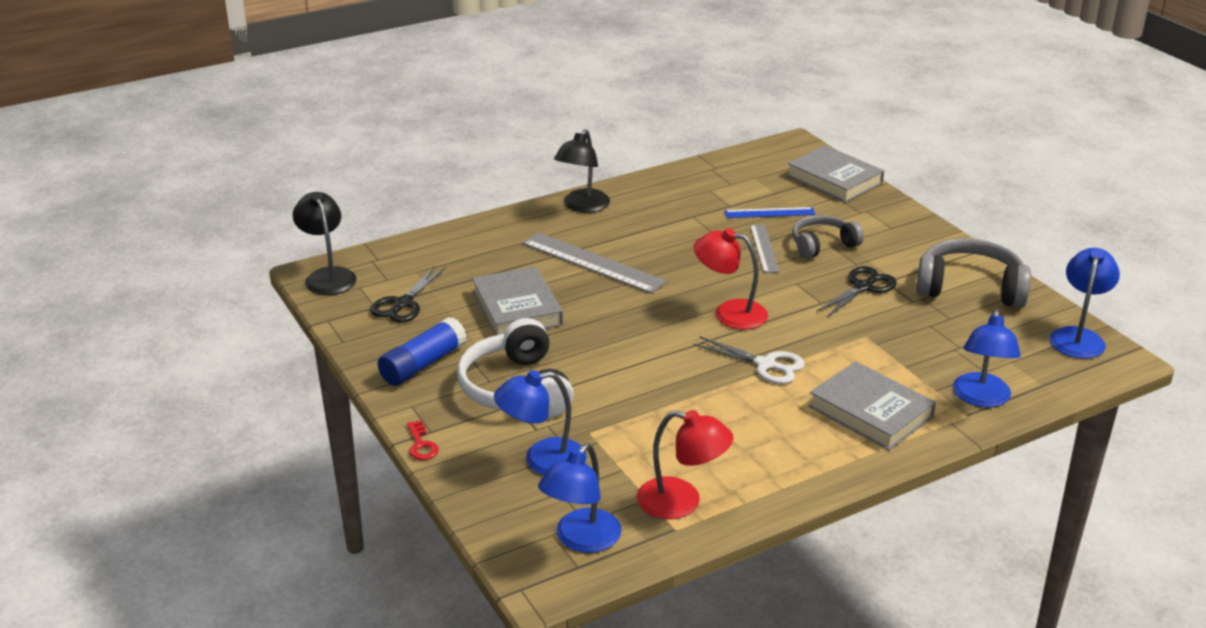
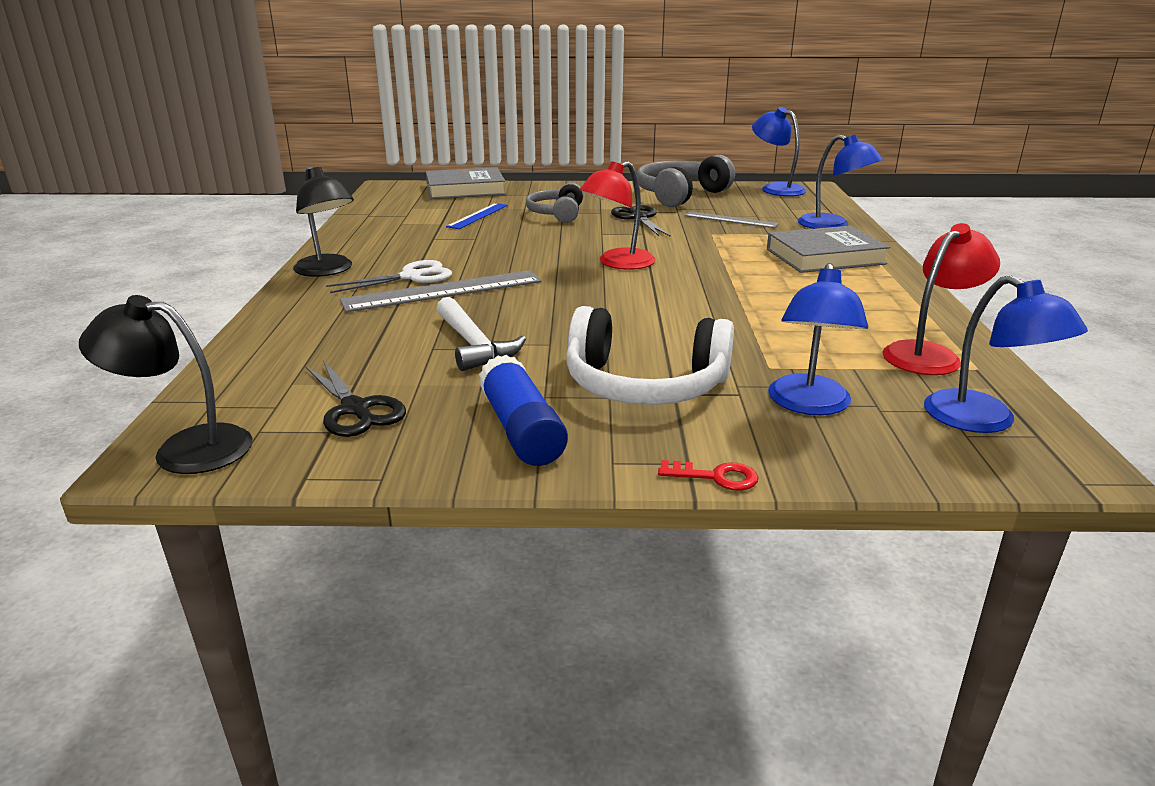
camera: 60 degrees left, 5 degrees down
grey book [472,266,563,336] -> white hammer [437,297,526,371]
white scissors [693,336,805,384] -> white scissors moved to [326,260,452,293]
grey ruler [750,224,780,273] -> grey ruler moved to [685,211,779,228]

